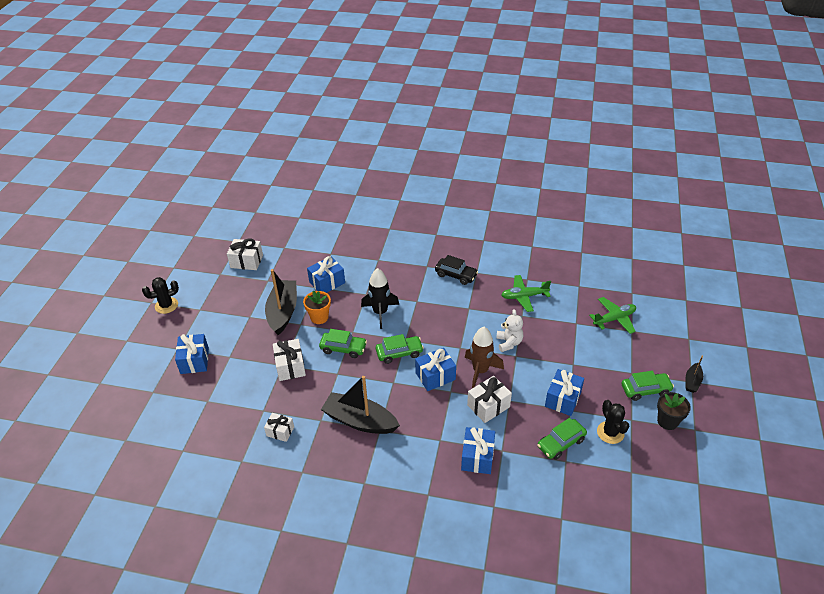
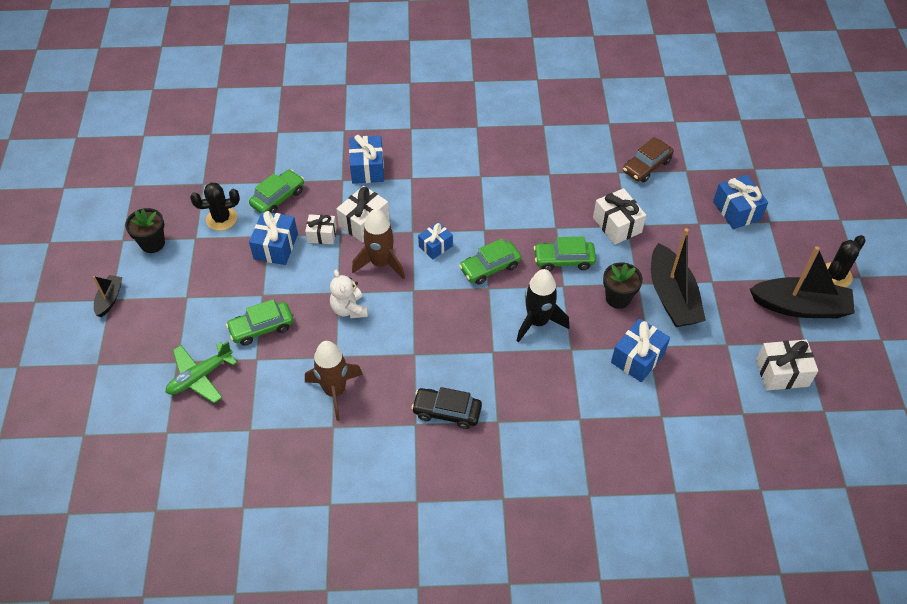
camera: 165 degrees right, 10 degrees up
white gift [264,413,294,442] -> white gift moved to [305,214,337,244]
orange flower pot [303,291,331,324] -> black flower pot [603,262,643,309]
black boat [321,376,400,434] -> black boat moved to [750,246,855,318]
blue gift [415,348,456,391] -> blue gift [418,222,453,260], size x0.66
green plane [501,275,551,312] -> brown rocket [305,341,363,421]
black cactus [597,400,629,444] -> black cactus turned 75 degrees counterclockwise [190,182,240,231]
green car [621,371,674,401] -> green car moved to [226,299,293,346]
none -> brown car [623,137,674,182]

